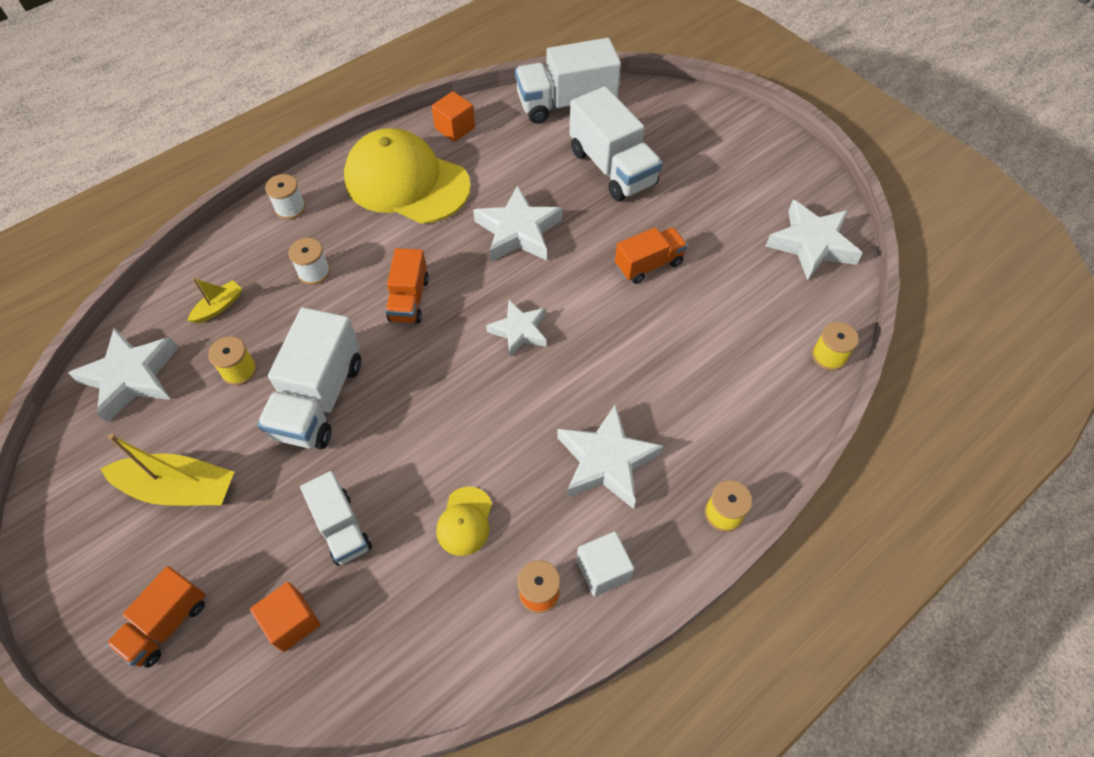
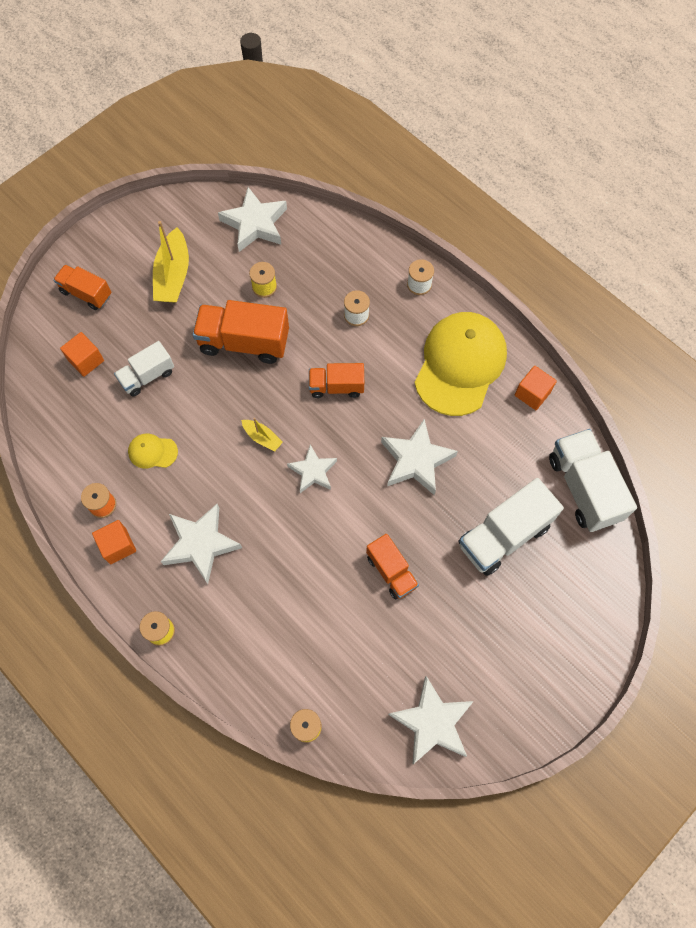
camera: 85 degrees right, 10 degrees up
yellow boat [187,278,242,323] -> yellow boat moved to [241,418,283,452]
white truck [257,308,361,449] -> orange truck [193,300,289,364]
white cube [577,531,634,596] -> orange cube [92,520,136,564]

